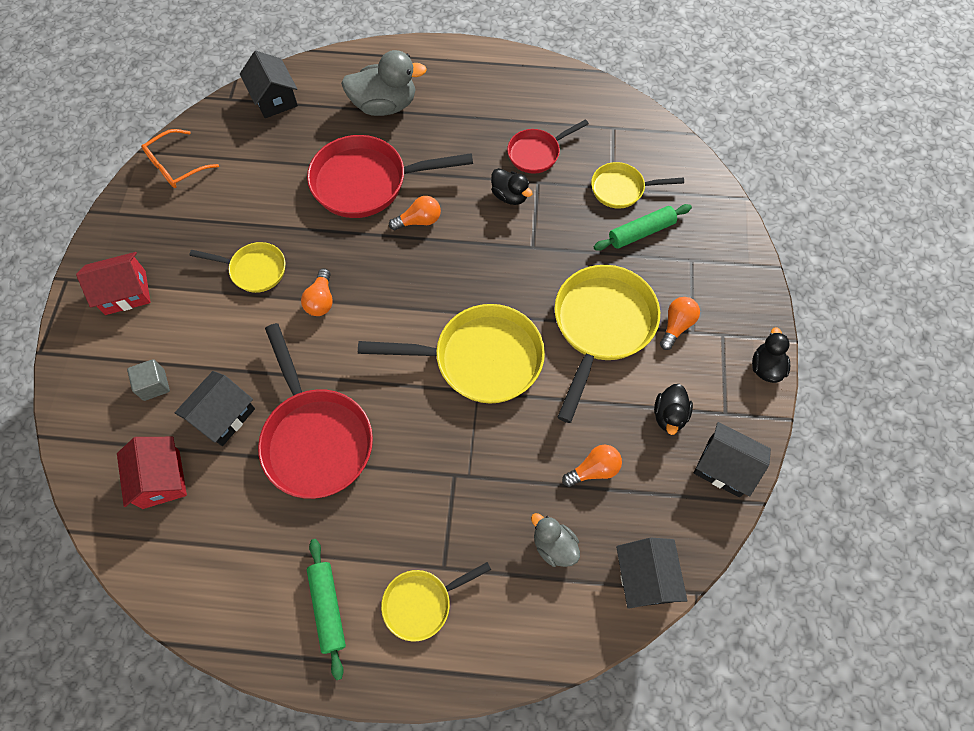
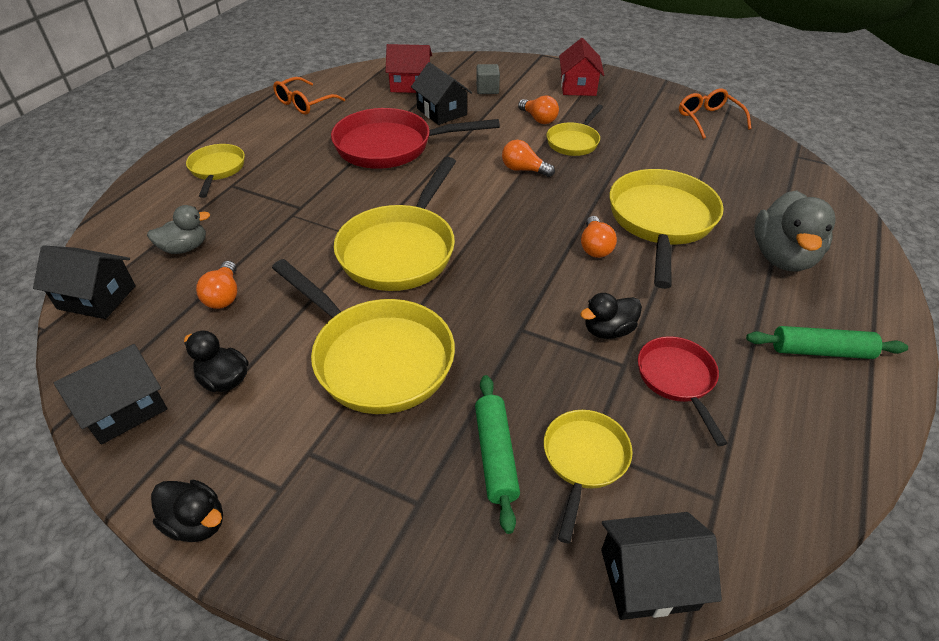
camera: 110 degrees right, 20 degrees down
black house [240,51,298,118] -> black house moved to [601,512,722,620]
red pan [307,135,473,218] -> yellow pan [610,169,724,289]
green rolling pin [307,539,346,680] -> green rolling pin moved to [746,326,908,359]
orange light bulb [660,297,700,350] -> orange light bulb moved to [518,95,559,124]
none -> orange glasses [273,77,345,115]

